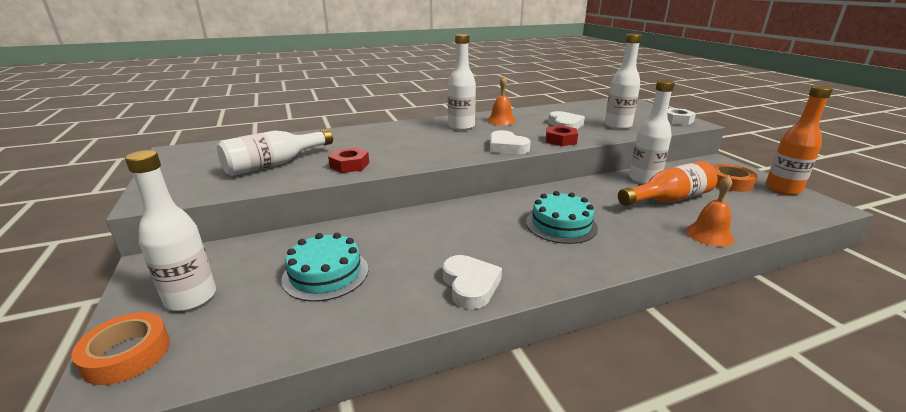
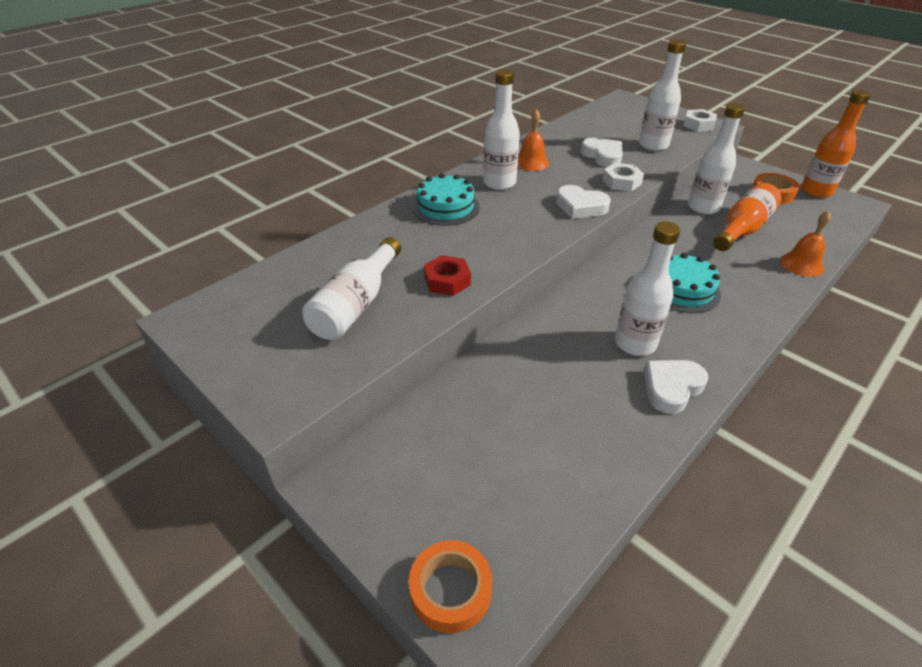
camera: 25 degrees left, 15 degrees up
white bottle [125,150,216,311] -> white bottle moved to [615,221,680,356]
turquoise cake [281,233,368,302] -> turquoise cake moved to [412,173,480,226]
white heart [443,255,502,309] -> white heart turned 90 degrees counterclockwise [644,360,708,414]
red nut [546,125,578,146] -> white nut [603,163,644,192]

